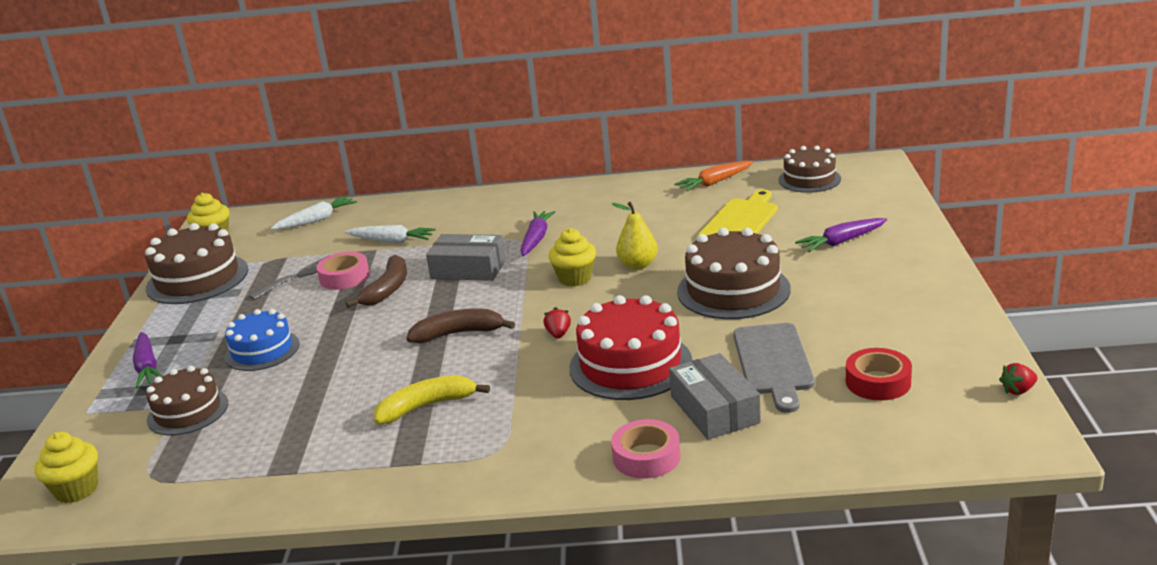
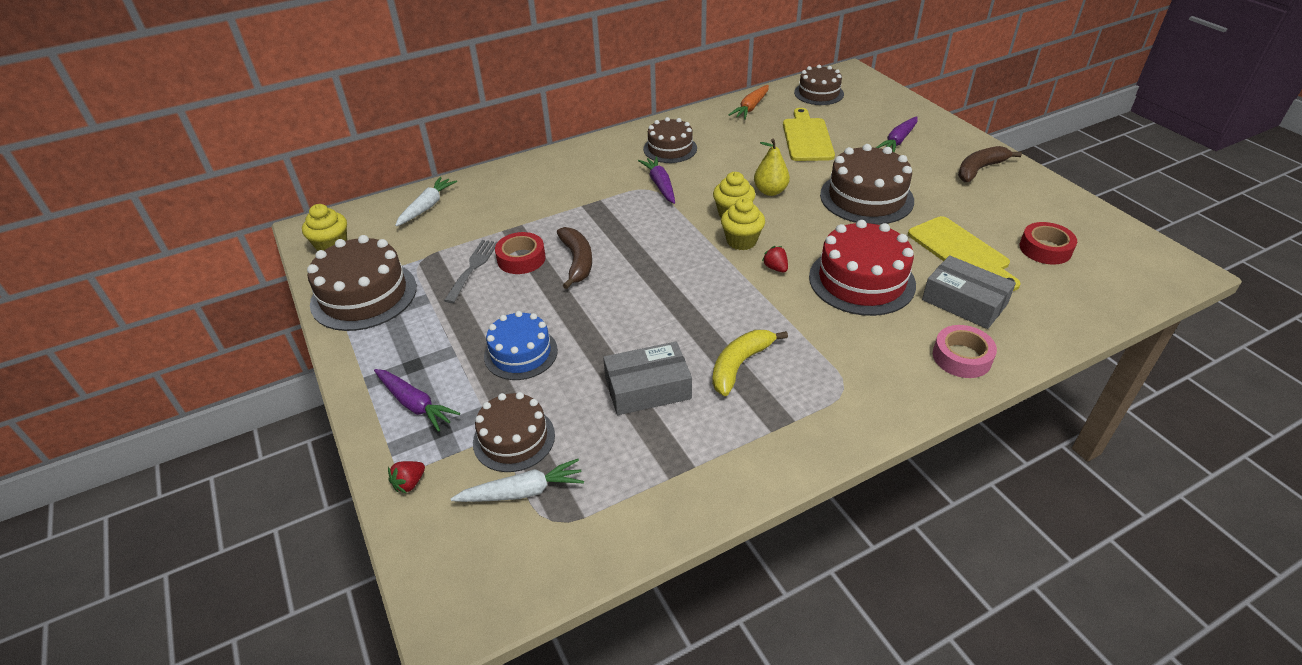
camera: 30 degrees left, 15 degrees up
yellow cupcake [34,432,98,503] -> yellow cupcake moved to [721,198,765,250]
pink tape [317,252,370,290] -> red tape [495,232,546,274]
white carrot [345,225,436,243] -> white carrot moved to [451,459,584,502]
brown banana [406,309,515,343] -> brown banana moved to [958,146,1022,182]
grey box [426,234,506,281] -> grey box moved to [603,341,692,415]
grey cutting board [733,323,815,413] -> yellow cutting board [908,216,1021,291]
red strawberry [999,363,1037,395] -> red strawberry moved to [388,461,425,494]
none -> brown cake [643,117,697,163]

